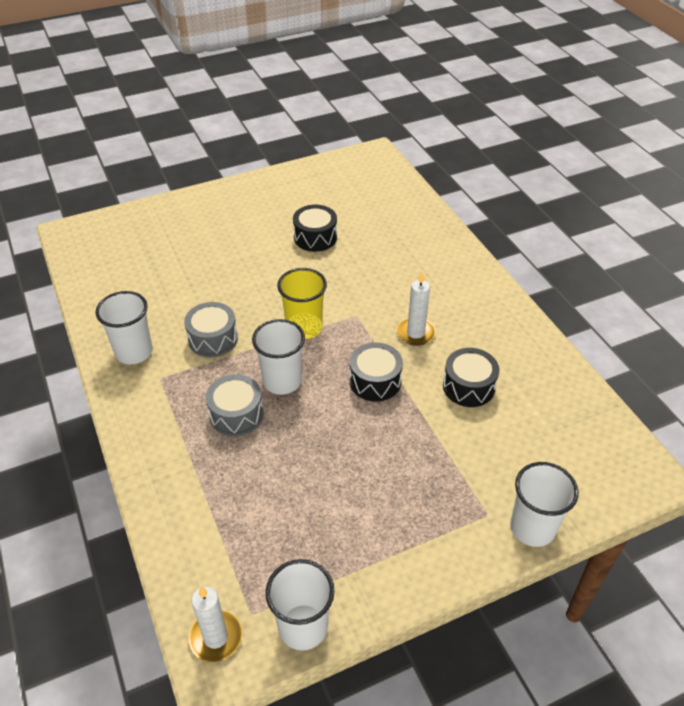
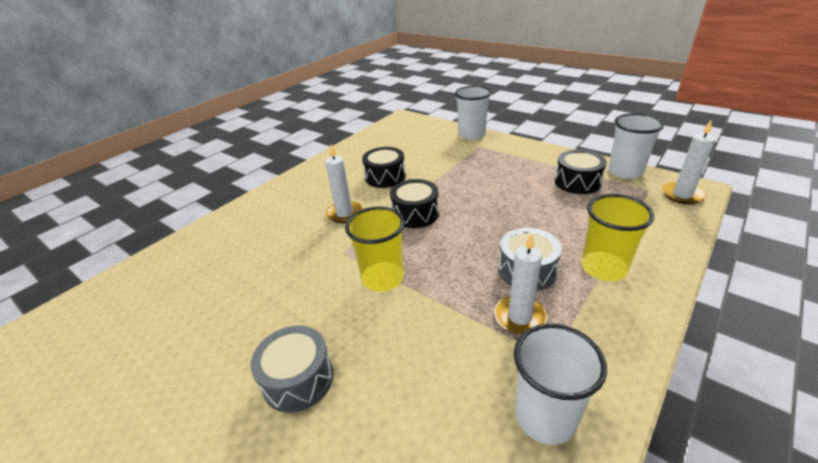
camera: 115 degrees left, 10 degrees down
grey drum [184,302,238,357] -> grey drum moved to [250,326,333,413]
white cup [252,319,305,395] -> none
black drum [293,205,337,252] -> black drum moved to [555,149,607,194]
none -> white candle [494,233,547,335]
none -> yellow cup [581,194,654,281]

